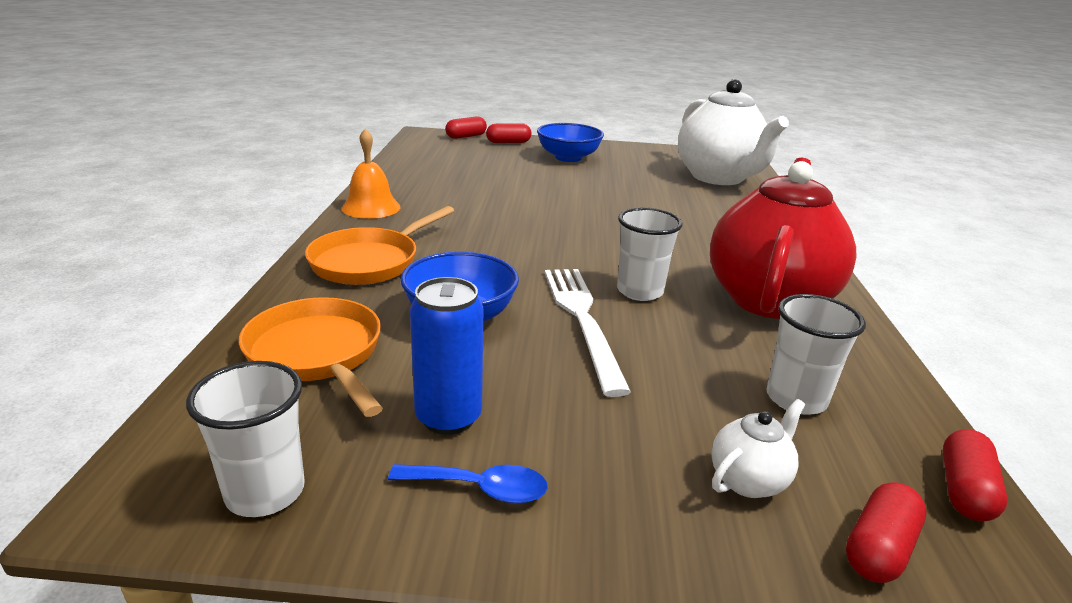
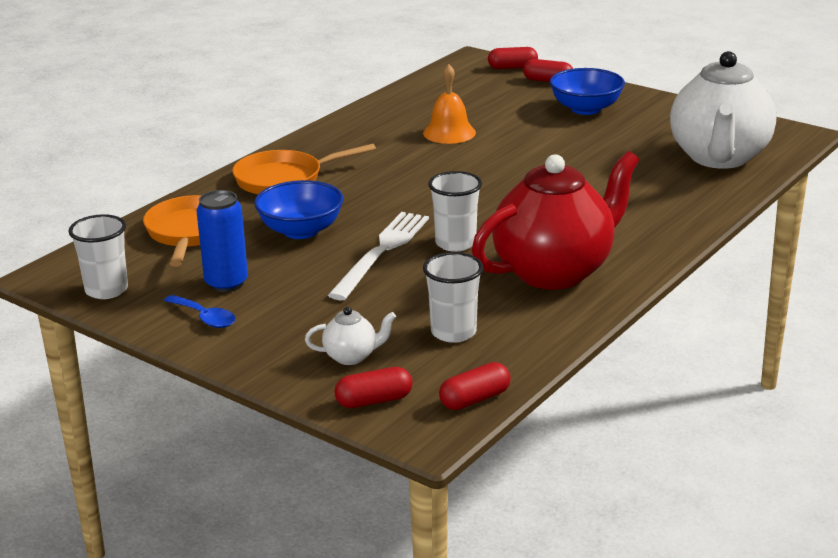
camera: 35 degrees right, 0 degrees up
orange bell [341,128,400,219] -> orange bell moved to [423,64,476,144]

